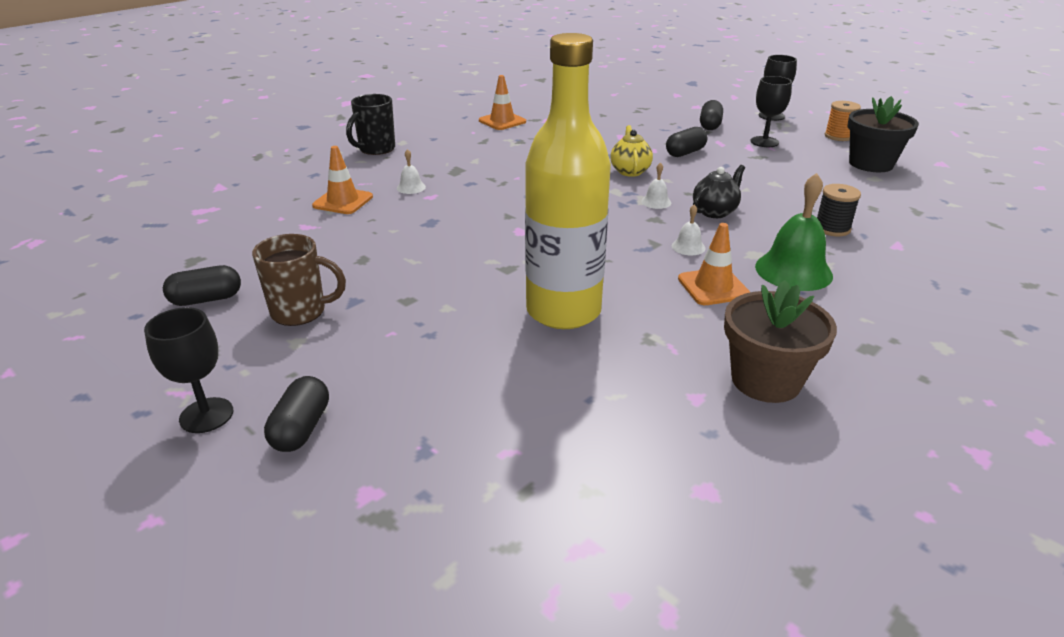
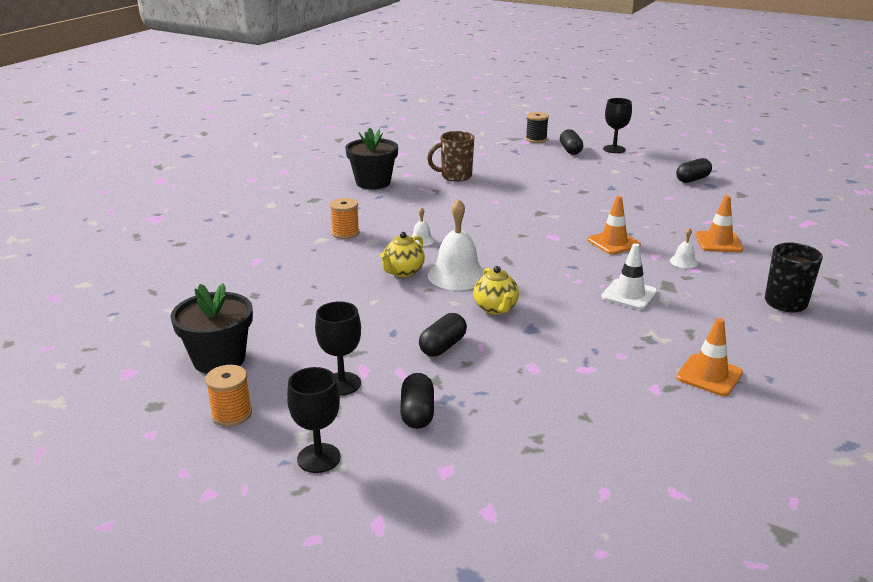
camera: 165 degrees right, 5 degrees down
brown mug [252,234,346,326] -> brown mug moved to [427,131,474,181]
yellow bottle [525,33,611,329] -> none
white bell [641,162,671,209] -> white bell [428,199,484,290], size x2.11
orange traffic cone [678,223,750,305] -> orange traffic cone moved to [587,196,641,255]
black teapot [693,165,745,218] -> yellow teapot [380,232,425,277]
brown flower pot [724,280,837,403] -> black flower pot [345,128,398,189]
green bell [755,173,833,291] -> orange spool [330,198,360,239]
black spool [817,184,861,237] -> black spool moved to [526,112,549,143]
none -> white traffic cone [601,243,658,310]

